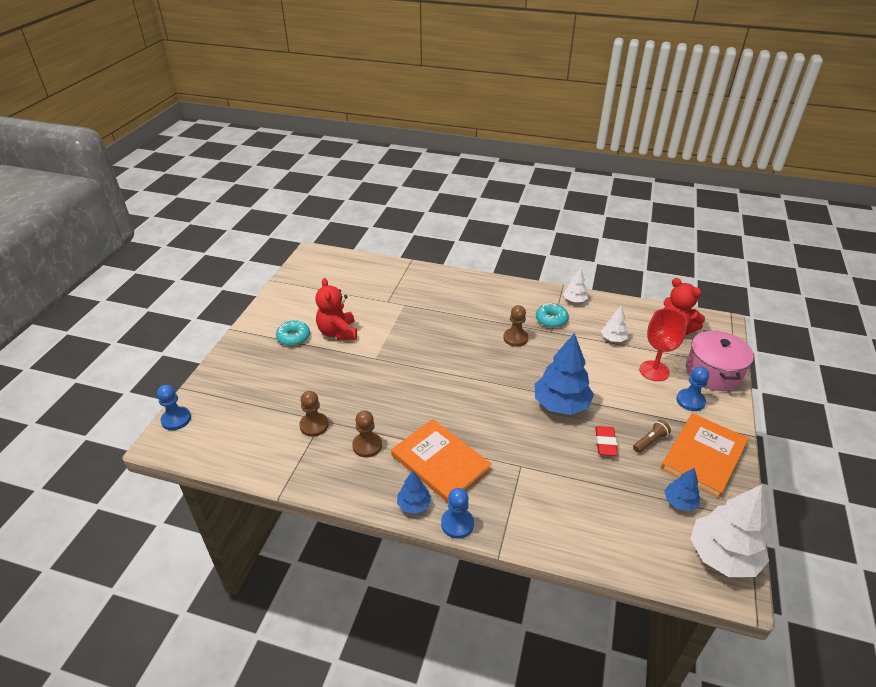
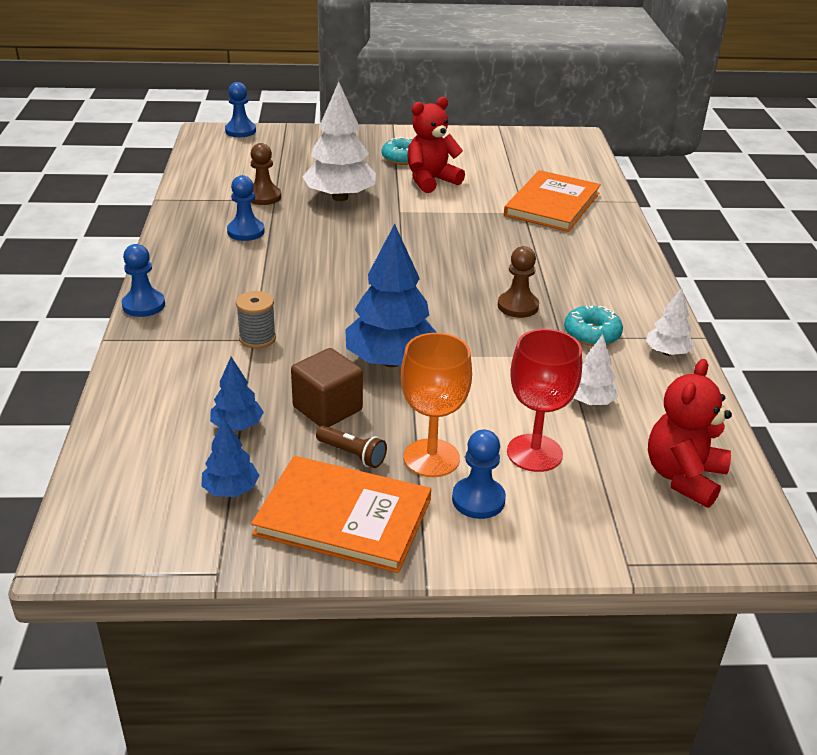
camera: 70 degrees right, 5 degrees down
brown pawn [352,410,382,458] -> blue pawn [227,175,265,241]
orange book [391,419,492,503] -> orange book moved to [504,170,601,232]
blue tree [397,471,432,514] -> blue tree moved to [210,357,264,430]
red eraser [595,426,618,456] -> brown cube [291,348,363,427]
pink pot [686,330,754,391] -> none
white tree [690,485,769,577] -> white tree moved to [302,82,376,201]
none -> grey spool [236,291,276,349]
none -> orange goblet [401,333,472,477]

